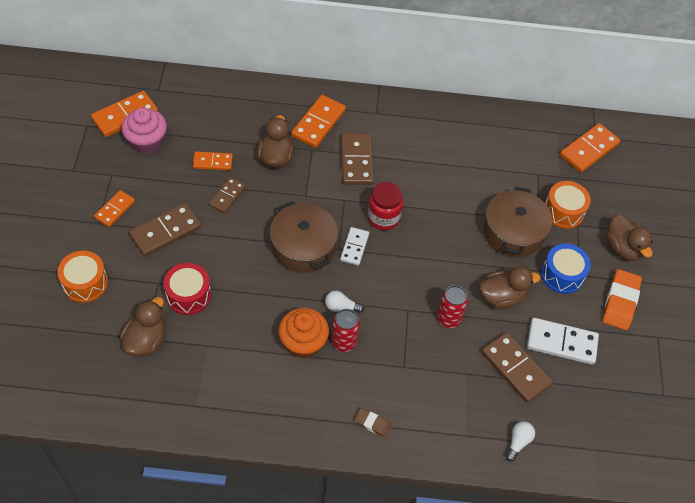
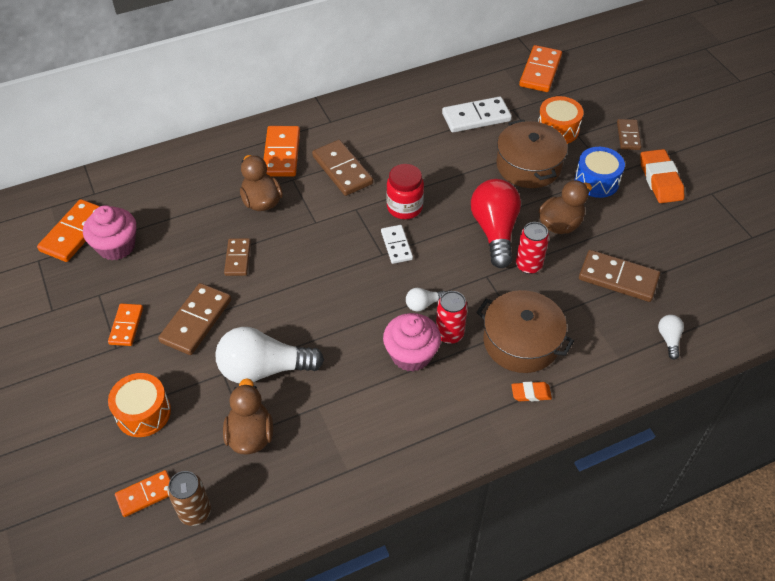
camera: 25 degrees left, 5 degrees down
red drum [163,263,211,315] -> white light bulb [215,327,324,383]
orange domino [193,151,233,171] -> orange domino moved to [115,470,170,517]
brown pot [270,201,338,273] -> brown pot moved to [476,290,574,373]
orange cupcake [278,308,329,359] -> pink cupcake [383,313,441,372]
brown eraser [355,408,391,437] -> orange eraser [511,382,552,402]
white domino [527,318,599,365] -> white domino moved to [442,96,512,133]
brown duck [606,214,653,261] -> brown domino [617,119,641,150]
none -> brown can [167,471,211,526]
none -> red light bulb [471,179,521,268]

